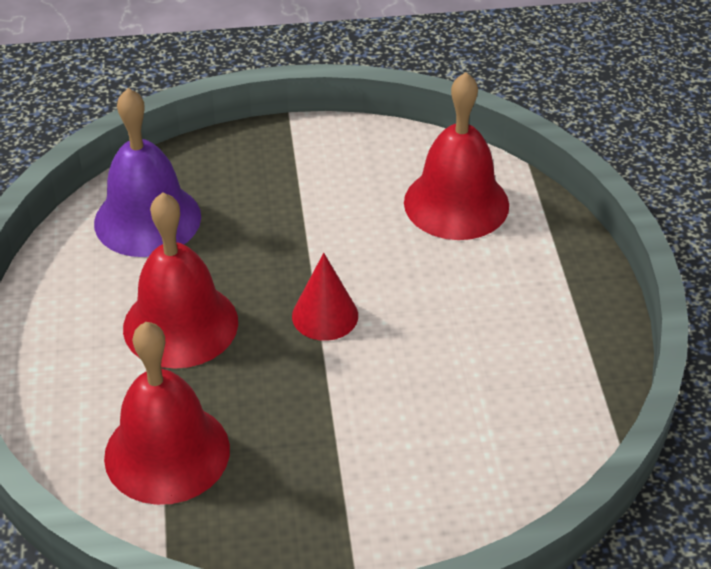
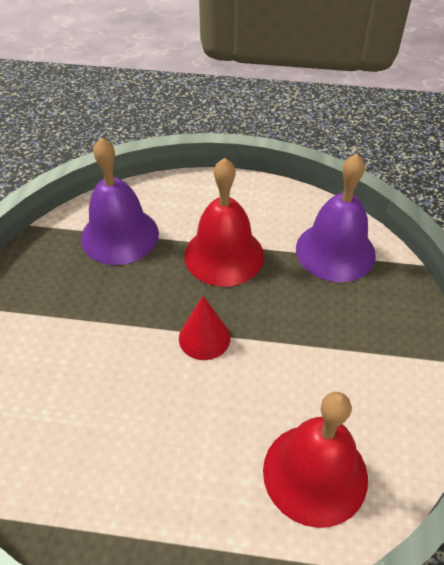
camera: 105 degrees right, 5 degrees up
red bell [104,322,230,505] -> purple bell [81,138,159,265]

